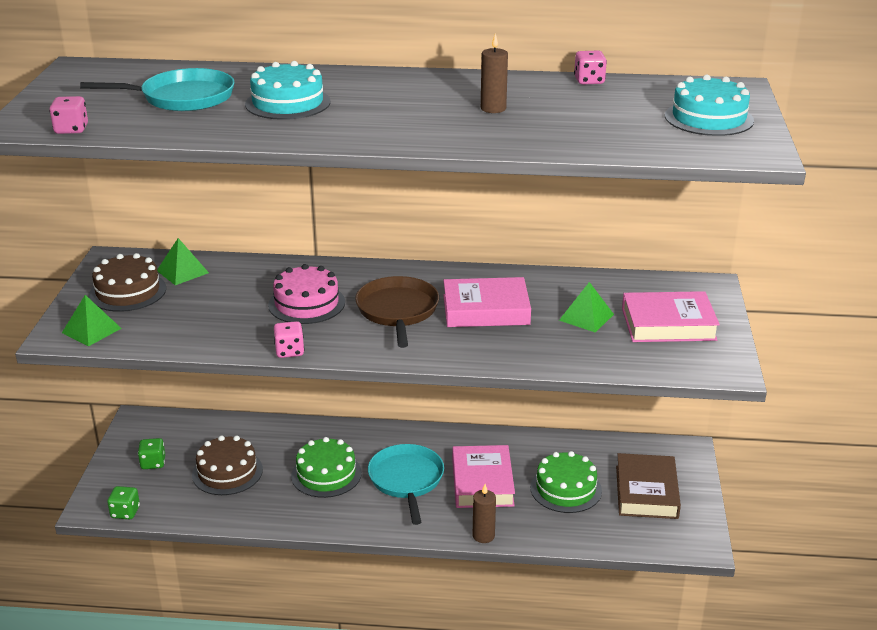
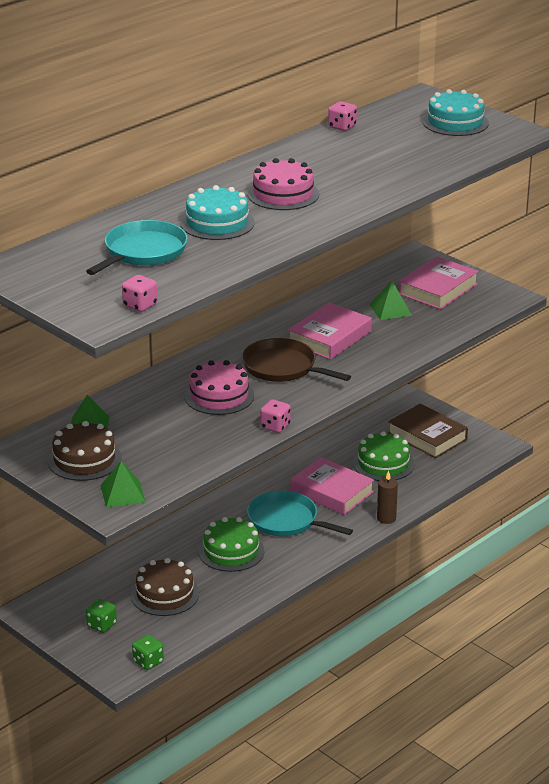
camera: 50 degrees left, 0 degrees up
brown candle [481,33,508,113] -> none
none -> pink cake [247,158,319,210]

